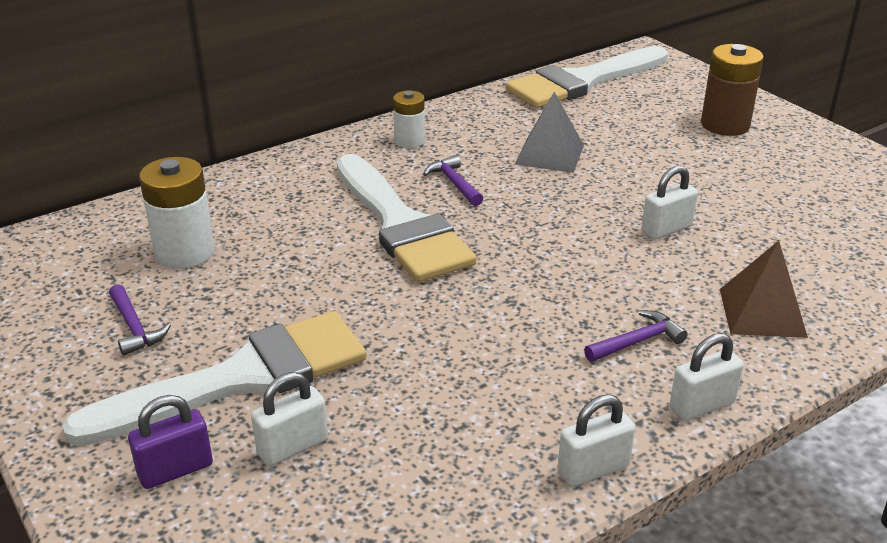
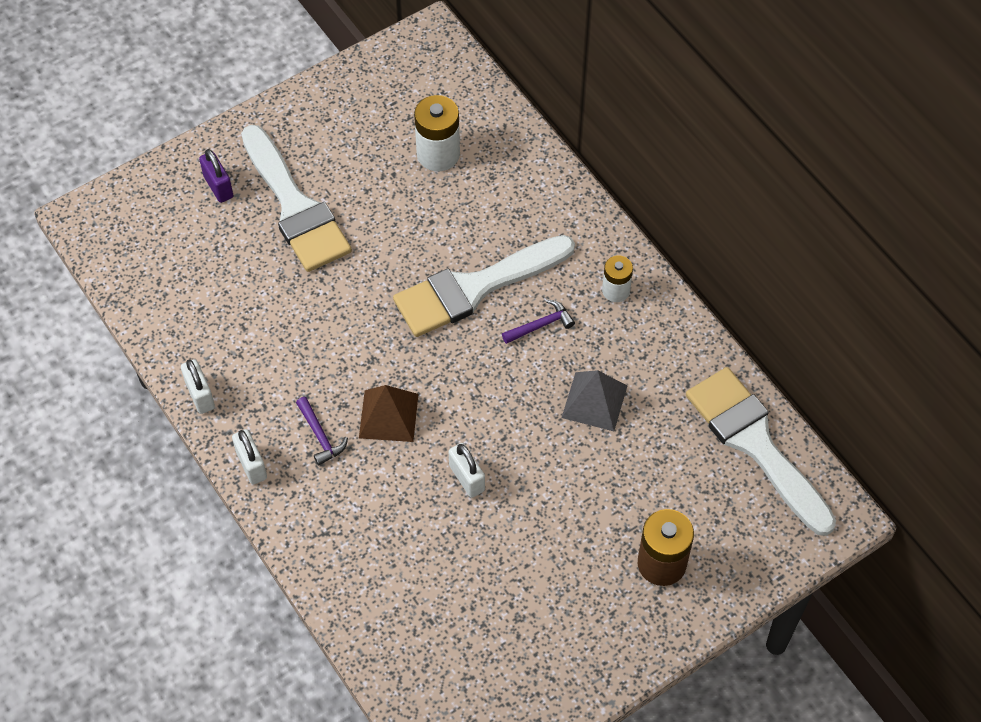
camera: 90 degrees right, 25 degrees up
purple hammer [109,284,171,356] -> none
white padlock [251,372,328,466] -> none
brown pyramid [720,241,808,338] -> brown pyramid moved to [359,385,419,442]

